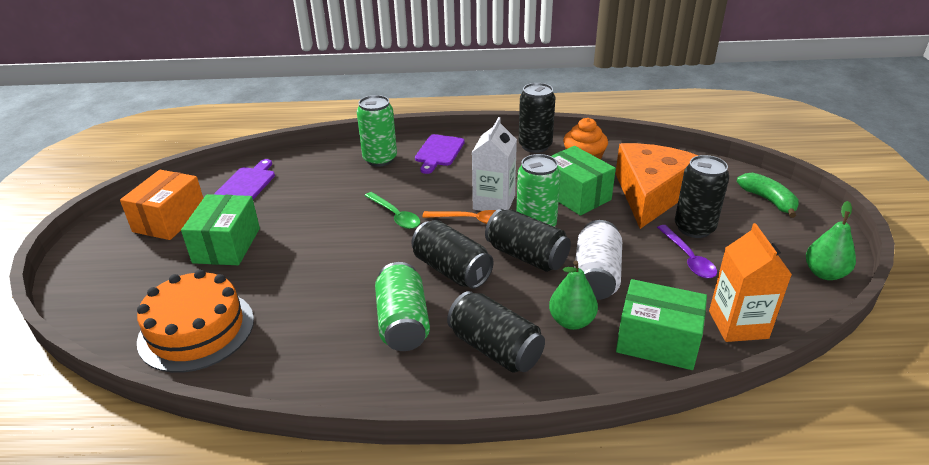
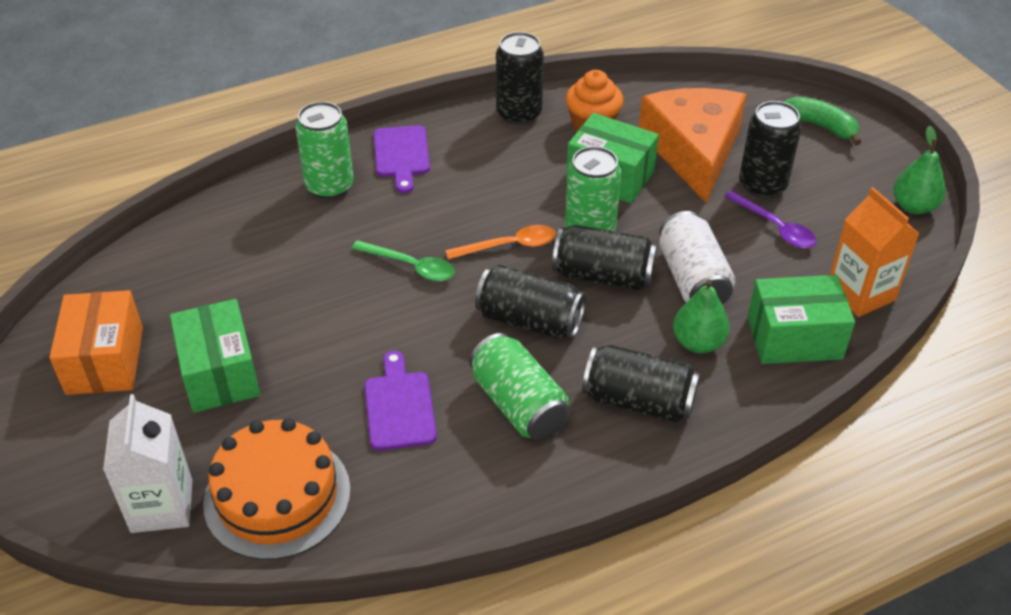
camera: 25 degrees left, 10 degrees up
purple cutting board [214,159,275,200] -> purple cutting board moved to [364,351,437,451]
white carton [472,117,517,211] -> white carton moved to [103,394,193,533]

